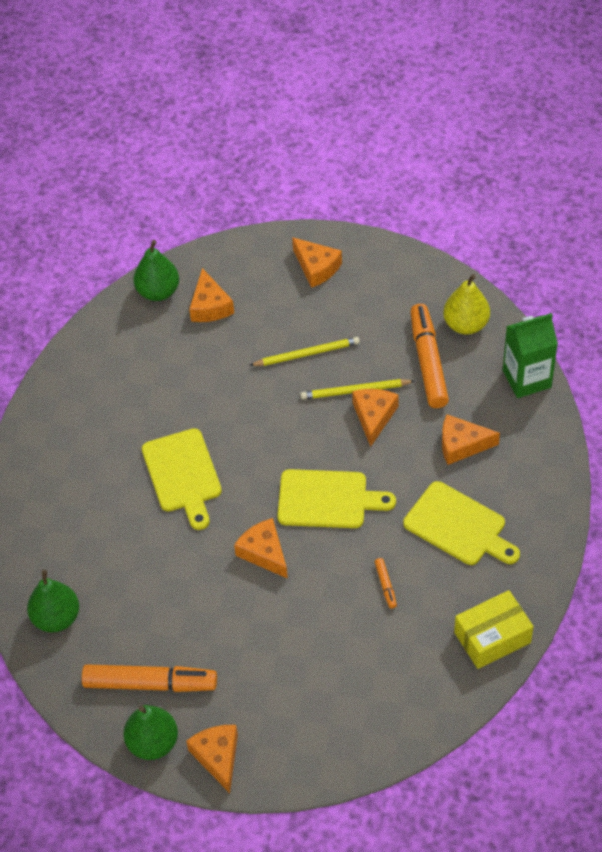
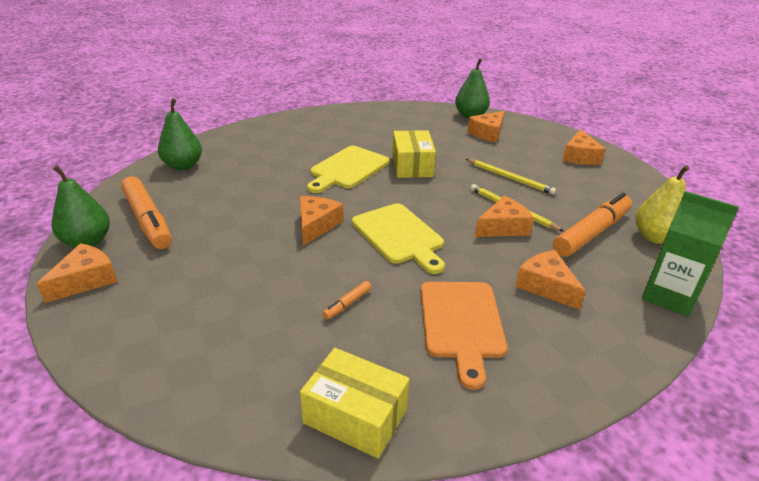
camera: 50 degrees right, 20 degrees down
yellow cutting board [403,481,520,565] -> orange cutting board [420,282,507,390]
none -> yellow box [392,130,436,178]

